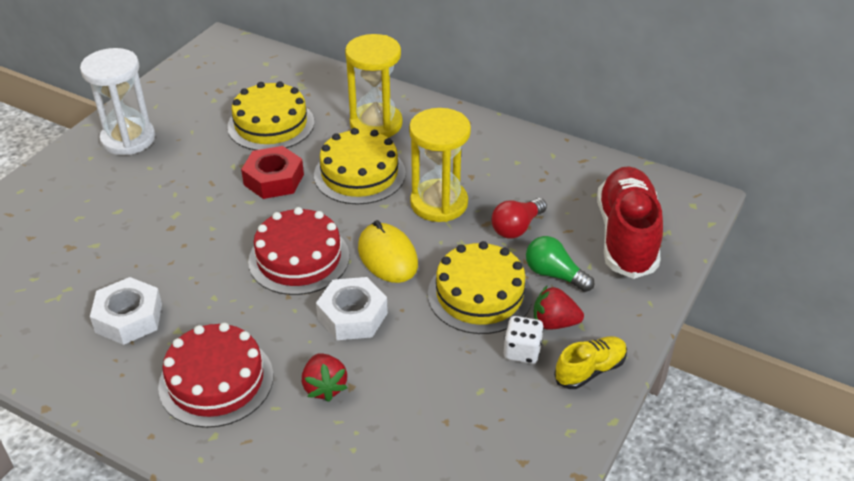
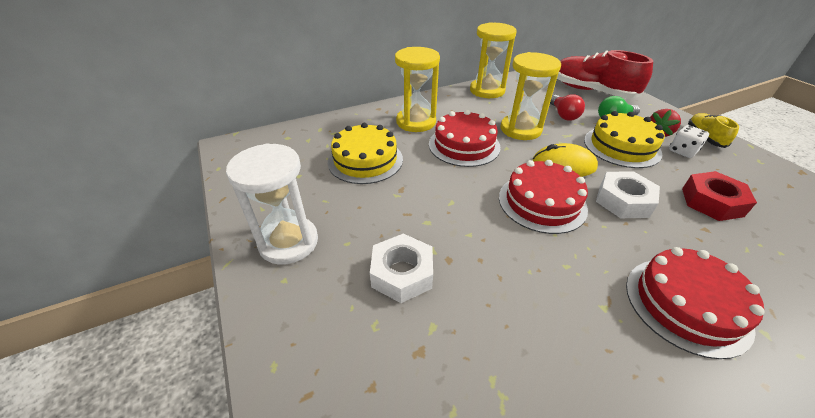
camera: 55 degrees left, 0 degrees up
white nut [90,277,162,345] -> white nut moved to [370,234,433,303]
red nut [241,146,304,199] -> red nut moved to [682,171,757,221]
red strawberry [302,353,348,402] -> none
yellow cake [314,128,406,204] -> red cake [429,110,501,167]
none -> yellow hourglass [470,22,517,98]

